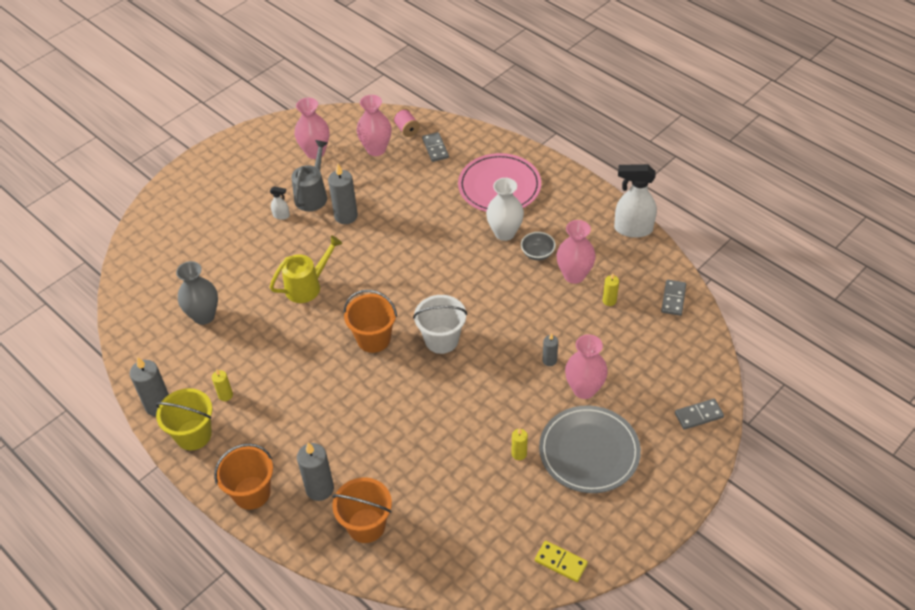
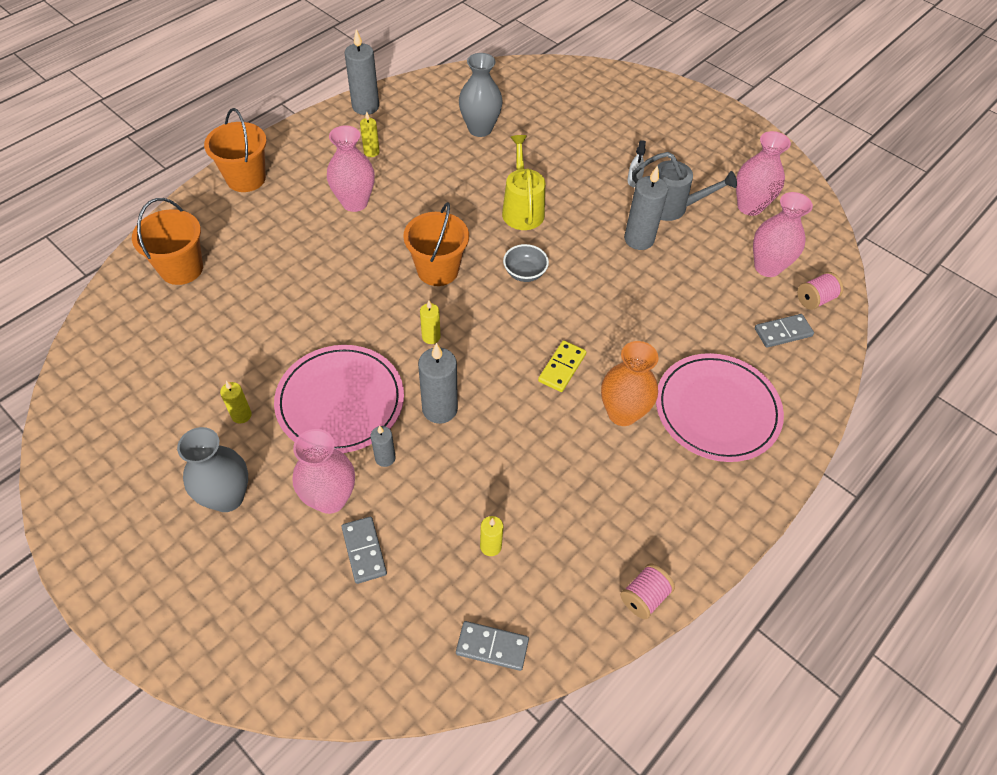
camera: 85 degrees right, 5 degrees up
yellow bucket [156,388,212,450] -> none
yellow watering can [270,236,342,303] -> yellow watering can turned 150 degrees counterclockwise [502,135,545,230]
grey candle [297,442,334,501] -> grey candle moved to [418,343,458,424]
white bucket [413,295,467,354] -> yellow candle [420,301,440,344]
white vase [486,178,524,241] -> orange vase [601,341,659,426]
grey bowl [521,232,556,260] -> grey bowl moved to [503,244,549,282]
yellow domino [535,541,588,582] -> yellow domino moved to [538,340,586,392]
grey plate [539,405,641,493] -> grey vase [177,427,248,512]
pink vase [557,220,596,284] -> pink vase moved to [327,125,375,212]
white spray bottle [614,164,657,238] -> pink spool [620,564,675,619]
grey domino [675,399,724,430] -> grey domino moved to [342,517,387,584]
none -> pink plate [274,345,404,453]

